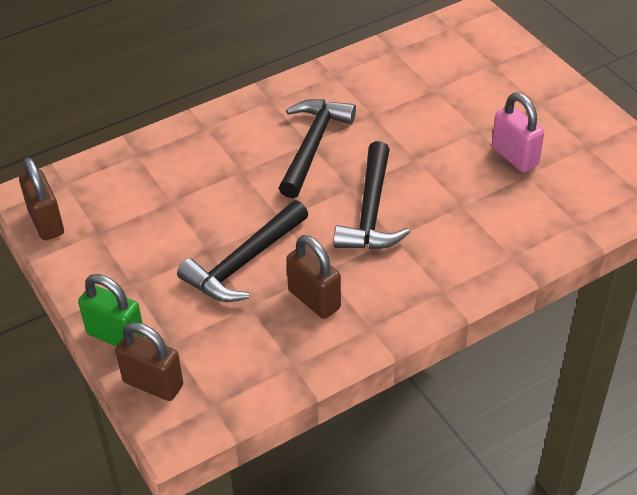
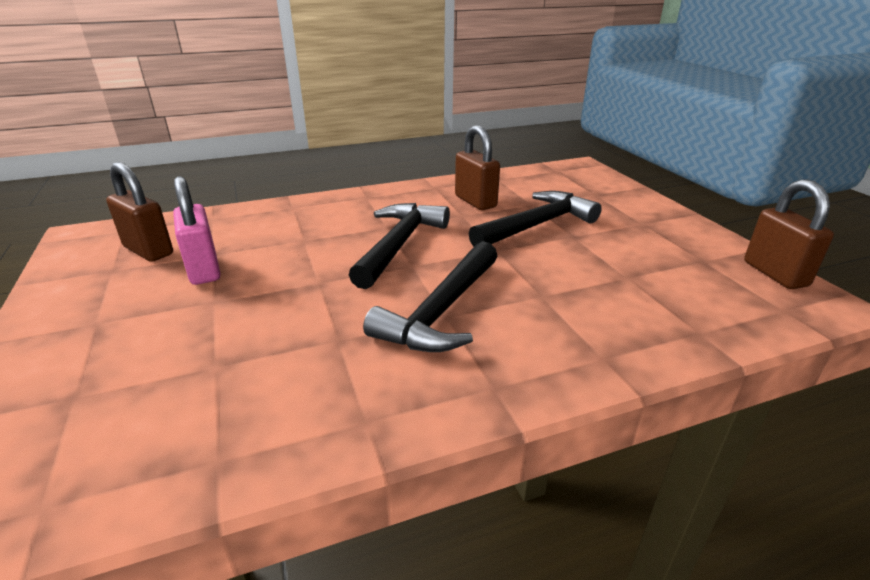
camera: 170 degrees left, 15 degrees down
green padlock [78,274,144,346] -> none
brown padlock [115,322,183,401] -> brown padlock moved to [106,162,173,262]

